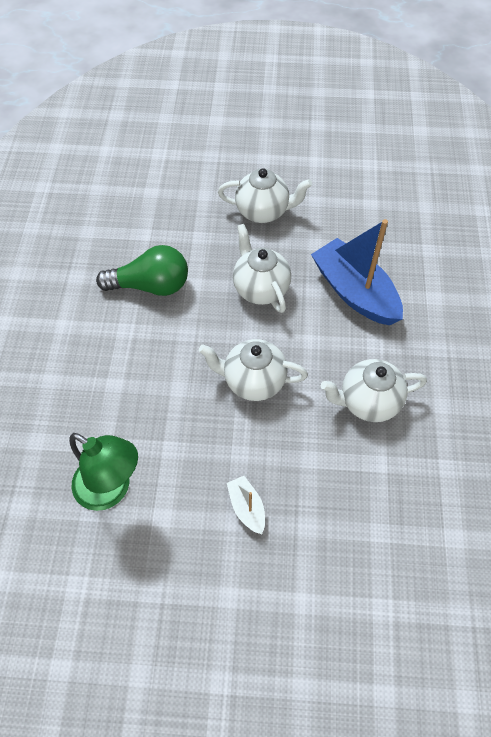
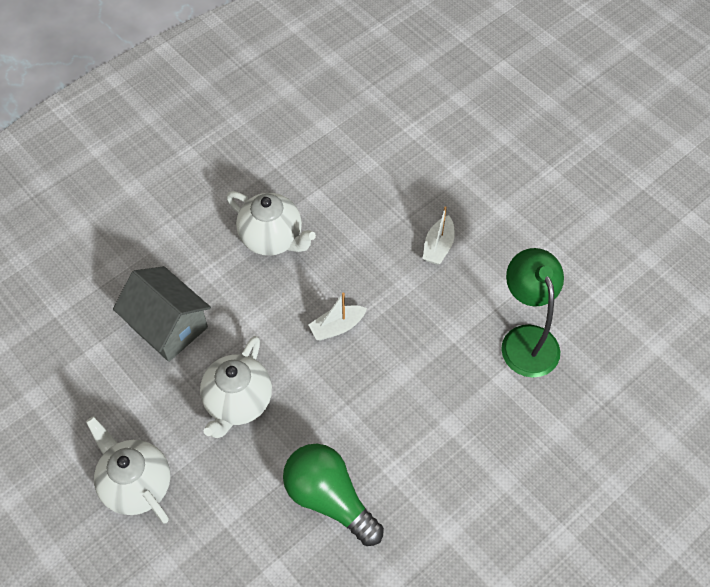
camera: 135 degrees left, 0 degrees up
white teapot [199,339,308,401] -> white boat [308,292,367,340]
blue boat [311,219,403,325] -> grey house [113,266,211,362]

